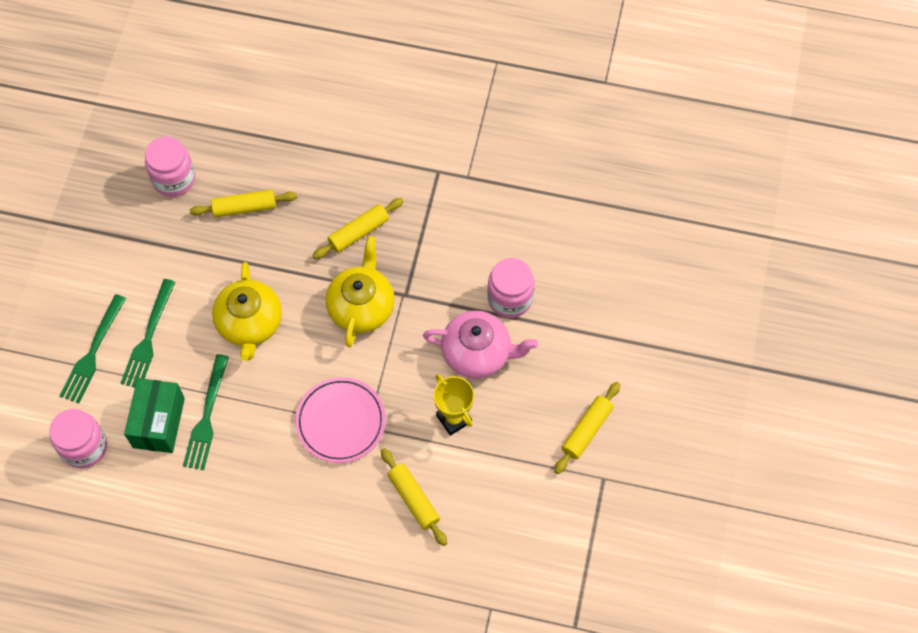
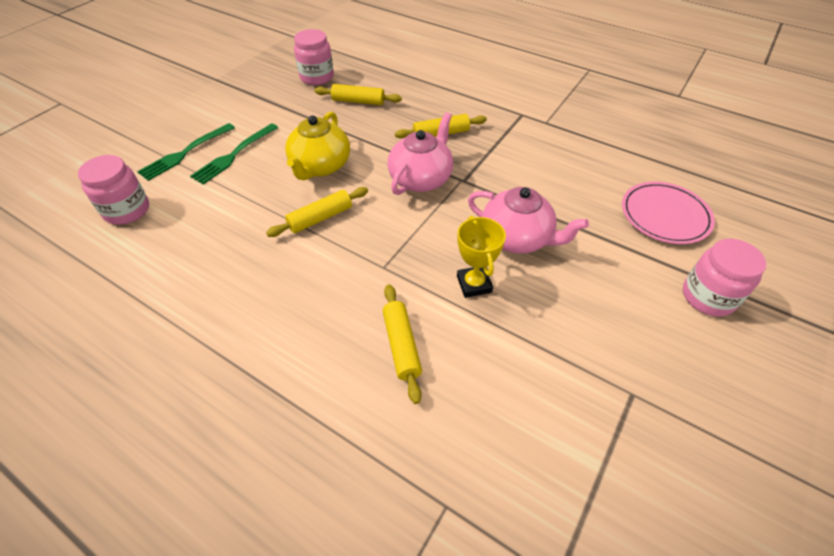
camera: 20 degrees right, 15 degrees down
green box [124,378,185,453] -> none
green fork [183,354,229,470] -> none
pink plate [295,377,386,463] -> pink plate moved to [622,182,715,244]
yellow teapot [326,236,395,347] -> pink teapot [388,112,453,195]
pink jar [487,258,535,318] -> pink jar moved to [683,239,766,317]
yellow rolling pin [554,382,620,474] -> yellow rolling pin moved to [266,187,368,237]

